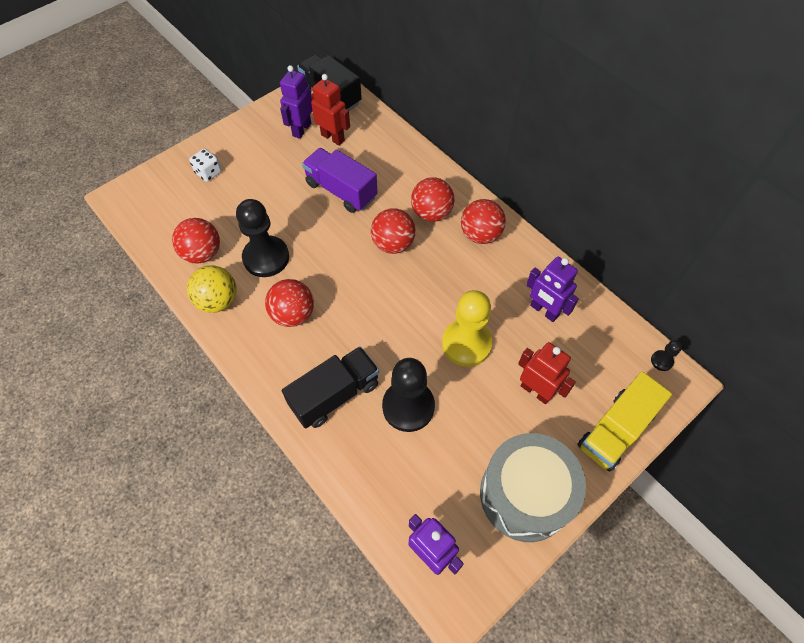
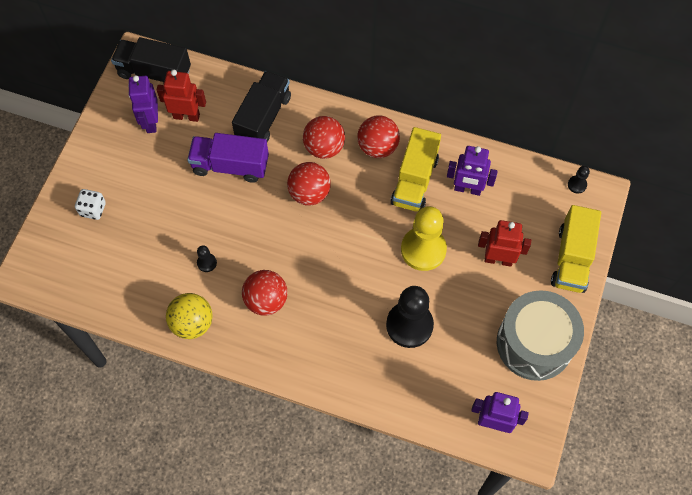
camera: 30 degrees left, 5 degrees up
red ball [172,218,220,264] -> none
black pawn [236,199,289,277] -> black pawn [197,245,217,272], size x0.43
black truck [282,346,379,429] -> black truck moved to [232,71,291,142]
none -> yellow truck [391,127,441,212]

